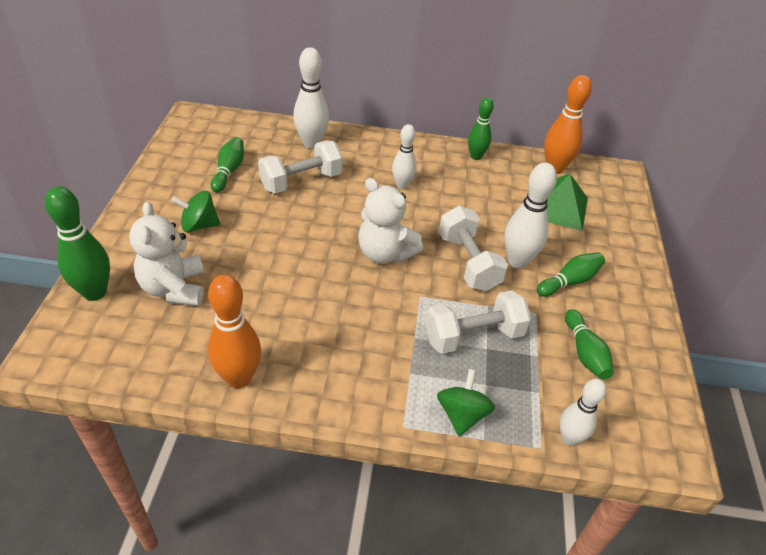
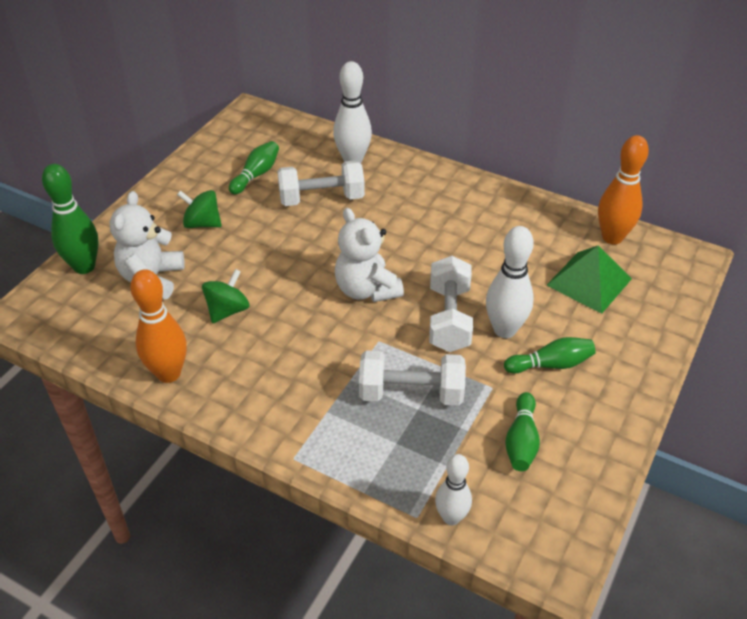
camera: 25 degrees right, 0 degrees up
white bowling pin [392,124,417,189] -> none
green spinning top [437,369,495,436] -> green spinning top moved to [202,269,249,324]
green bowling pin [468,97,494,160] -> none

